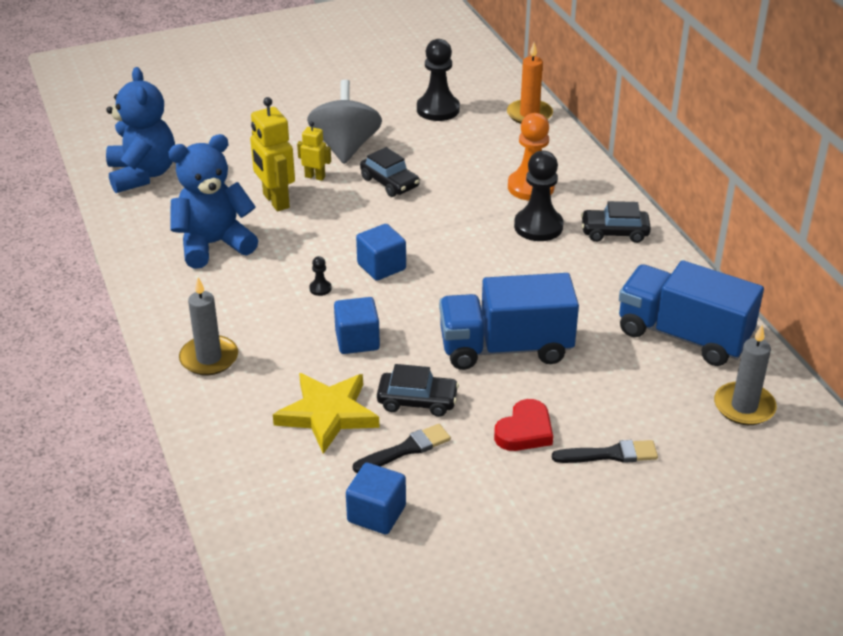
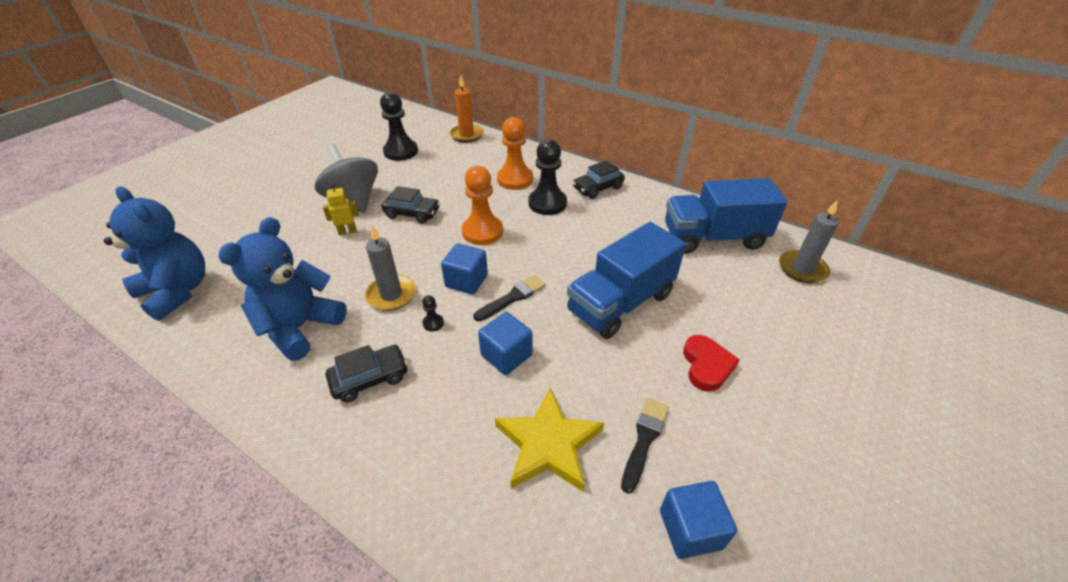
camera: 35 degrees left, 5 degrees up
grey candle [179,278,238,375] -> grey candle moved to [365,225,416,311]
yellow robot [250,97,295,211] -> none
black car [377,364,459,417] -> black car moved to [326,345,408,402]
black brush [552,440,658,463] -> black brush moved to [473,275,546,321]
none -> orange pawn [462,166,503,245]

